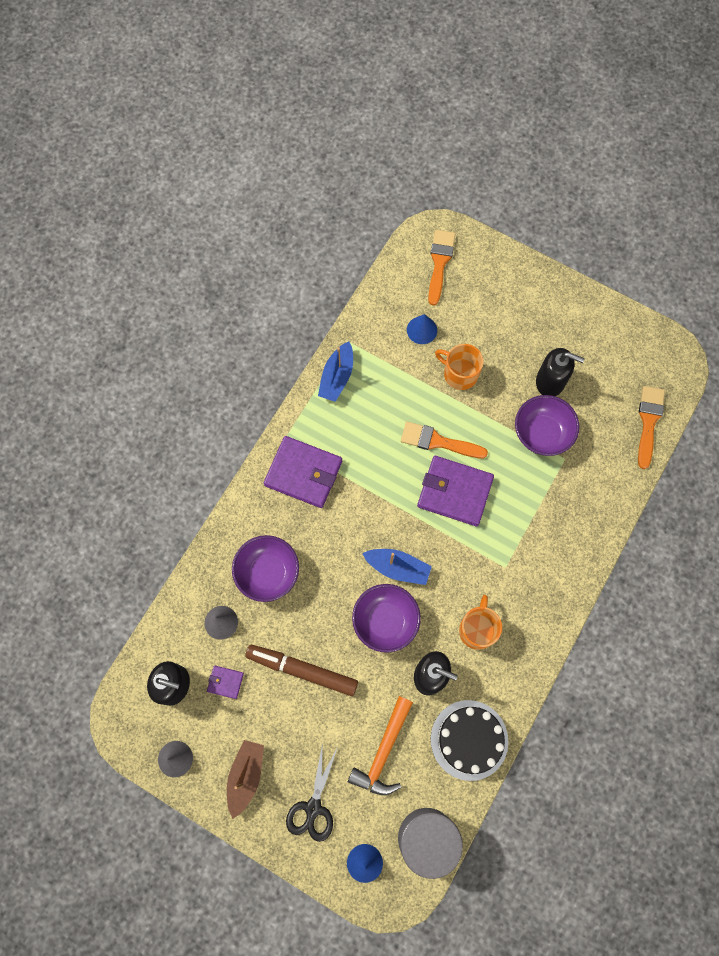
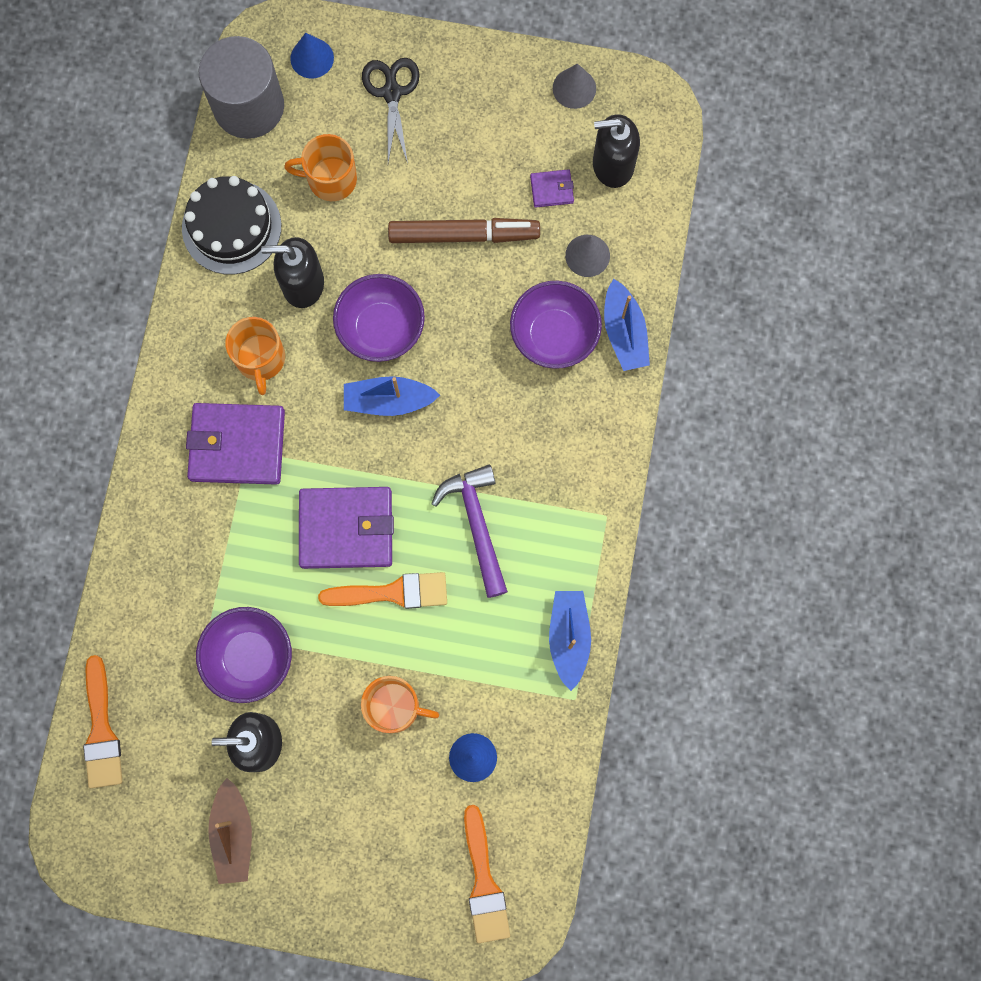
camera: 160 degrees right, 5 degrees up
brown boat [227,740,264,819] -> brown boat moved to [208,778,252,884]
purple wallet [264,436,342,508] -> purple wallet moved to [186,403,285,485]
orange hammer [348,696,413,795] -> orange mug [284,134,357,201]
none -> purple hammer [431,465,508,598]
none -> blue boat [604,279,650,371]

